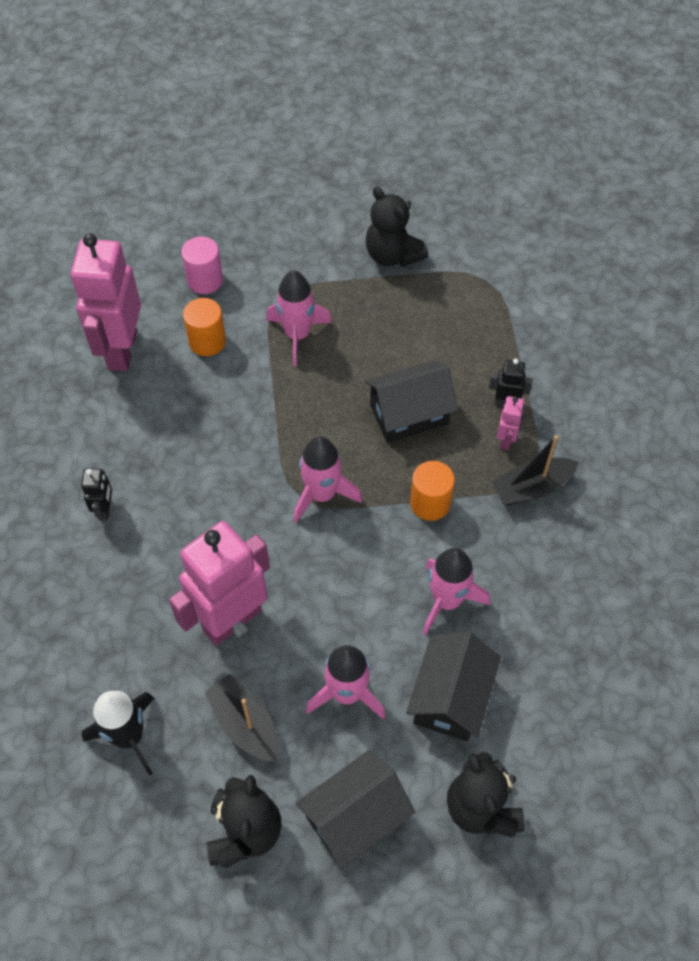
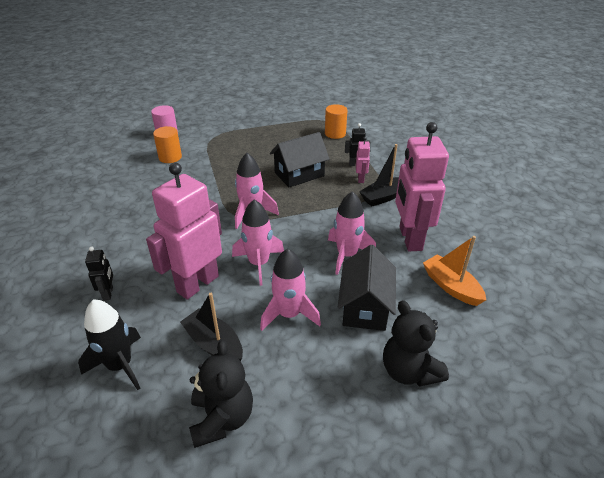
camera: 10 degrees left, 20 degrees down
pink robot [70,233,141,371] -> pink robot moved to [395,122,449,251]
black robot [81,468,112,520] -> black robot moved to [85,246,113,301]
pink rocket [266,271,332,366] -> pink rocket moved to [232,199,284,286]
black house [296,750,415,869] -> none
black teddy bear [366,187,428,267] -> none
orange cylinder [410,461,455,521] -> orange cylinder moved to [325,104,347,139]
none -> orange boat [423,236,486,306]

